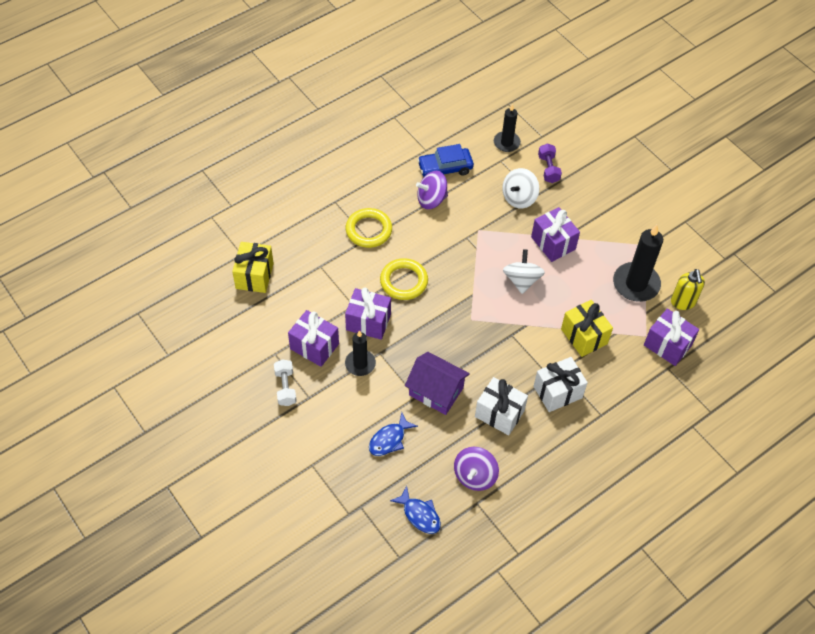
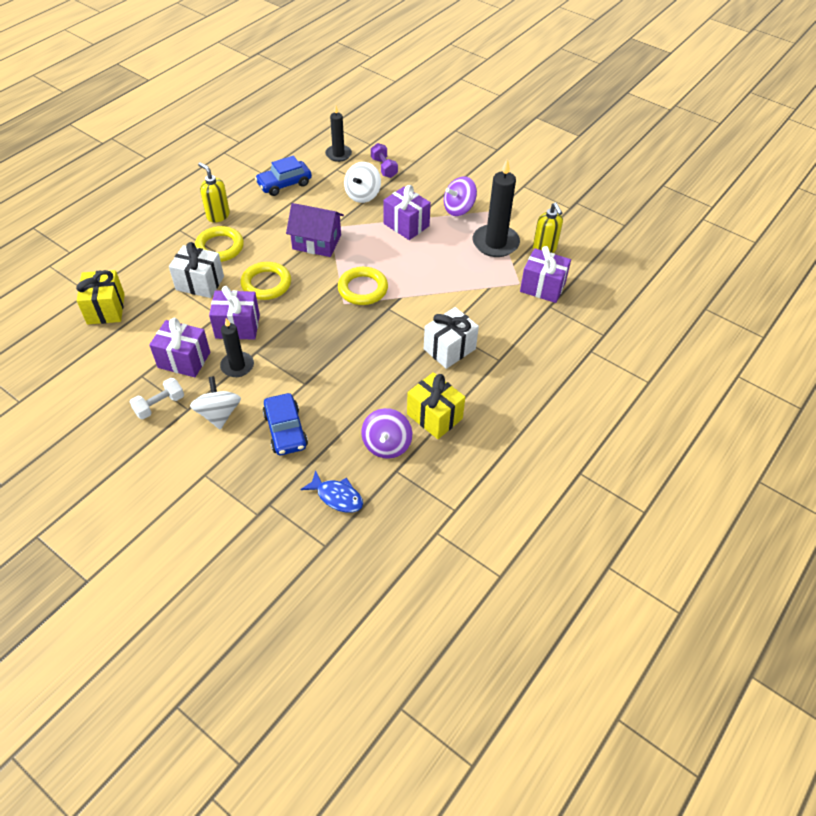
camera: 15 degrees left, 5 degrees down
white dumbbell [274,359,297,406] -> white dumbbell turned 75 degrees clockwise [130,378,184,419]
blue fish [369,412,418,456] -> blue car [263,393,308,455]
purple house [405,352,470,415] -> purple house moved to [286,203,344,257]
purple spinning top [416,171,448,209] -> purple spinning top moved to [444,176,477,216]
white gift [475,377,528,435] -> white gift moved to [169,242,224,298]
white spinning top [503,249,545,294] -> white spinning top moved to [190,376,241,429]
yellow gift [561,300,613,357] -> yellow gift moved to [407,372,465,439]
none -> yellow soap dispenser [198,162,230,223]
none -> yellow ring [338,267,388,305]

